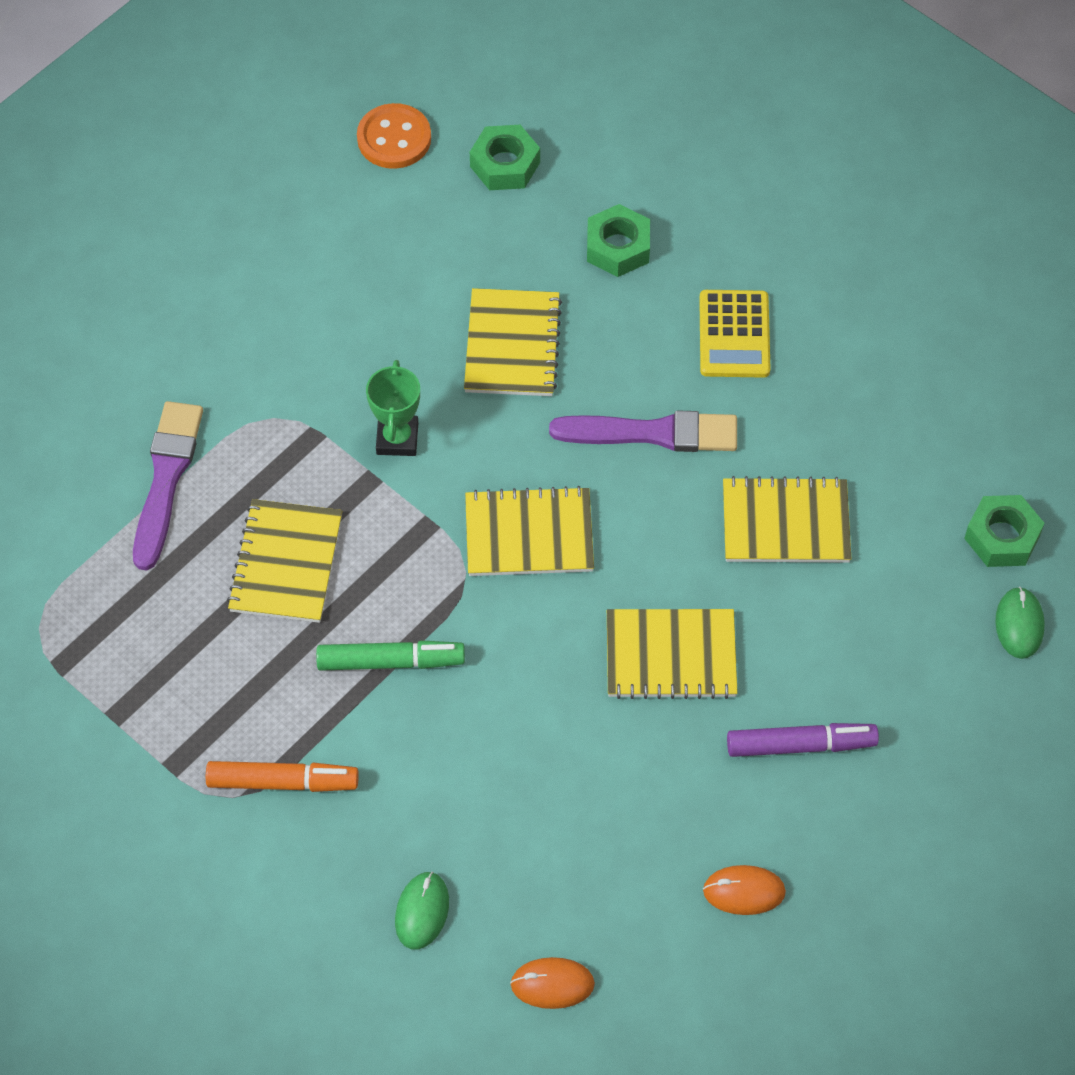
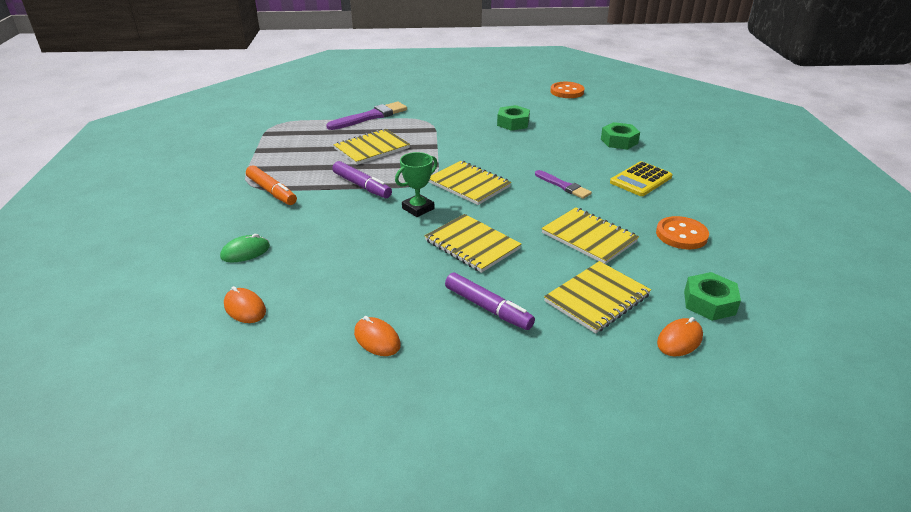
camera: 45 degrees right, 25 degrees down
green marker [316,640,465,671] -> purple marker [333,161,392,198]
green trophy [366,360,420,456] -> green trophy moved to [395,152,438,217]
yellow notebook [464,288,562,396] -> yellow notebook moved to [544,261,651,333]
green nut [470,125,540,190] -> green nut moved to [497,105,530,131]
purple brush [549,410,737,452] -> purple brush [535,170,592,199], size x0.63
green mouse [995,587,1045,659] -> orange mouse [657,317,703,356]
none -> orange button [656,216,709,249]

